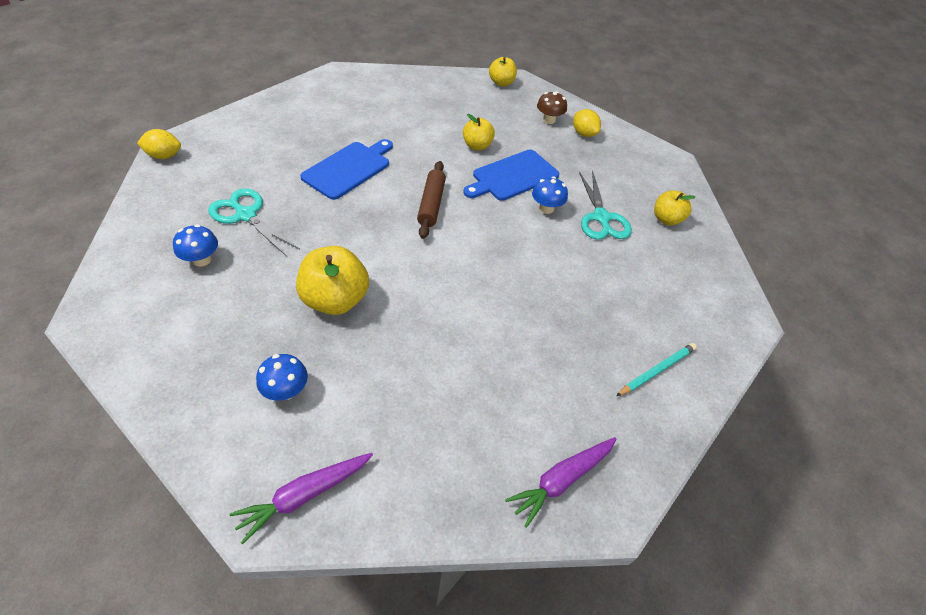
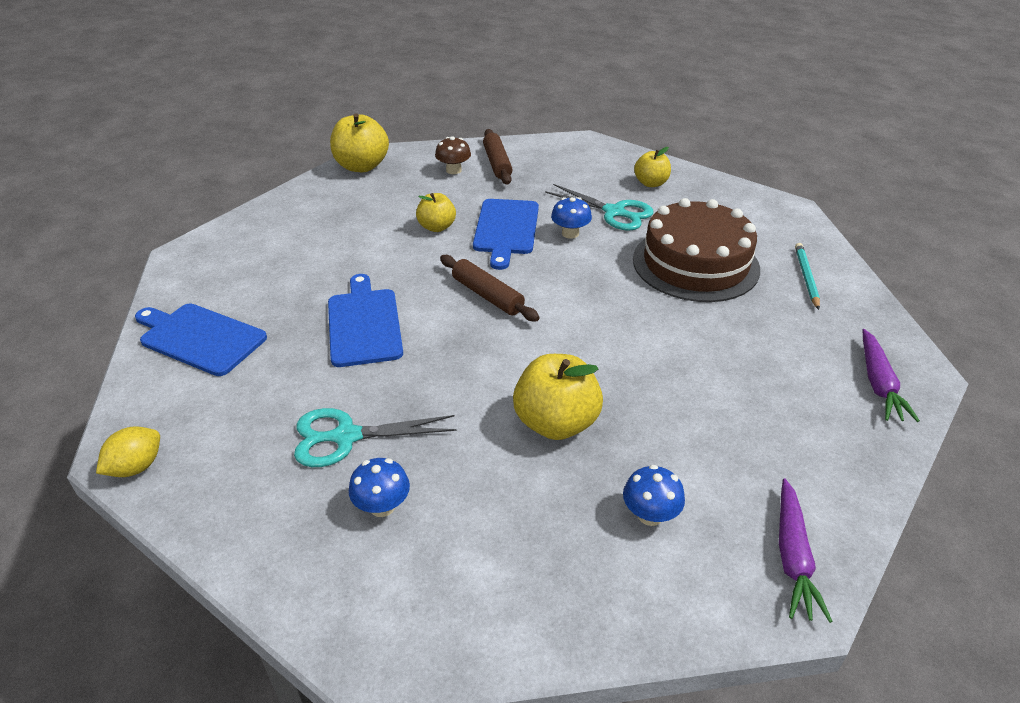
camera: 45 degrees left, 10 degrees down
yellow apple [489,57,517,86] -> yellow apple [330,113,389,172], size x1.63
yellow lemon [573,109,601,137] -> brown rolling pin [483,129,512,185]
none -> blue cutting board [135,303,267,376]
none -> brown cake [633,198,760,302]

